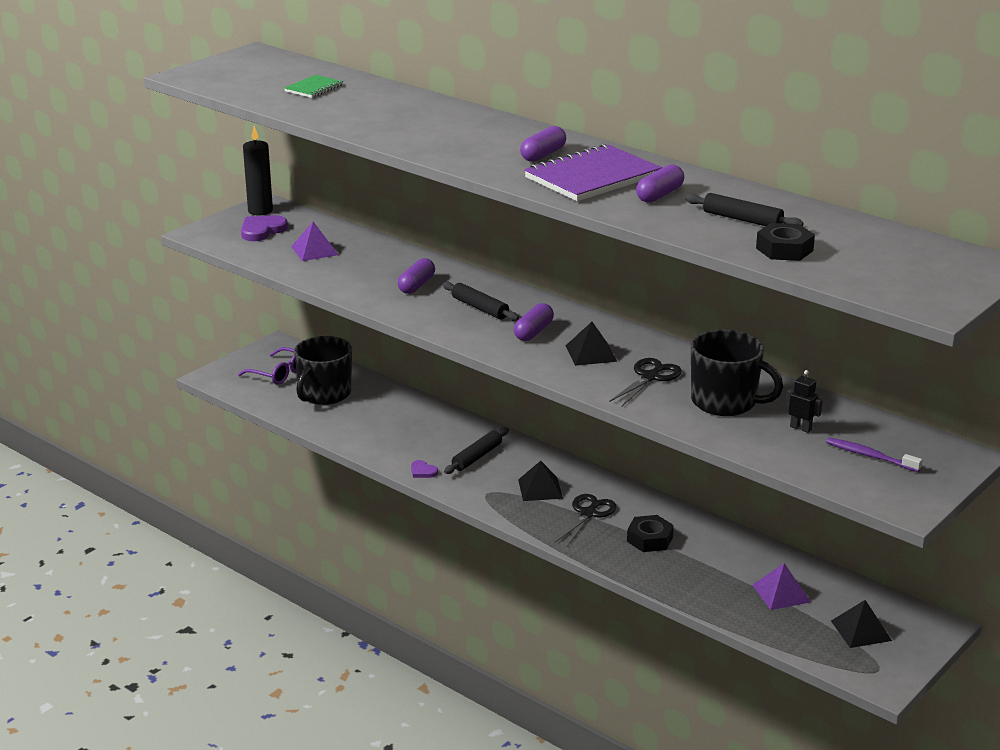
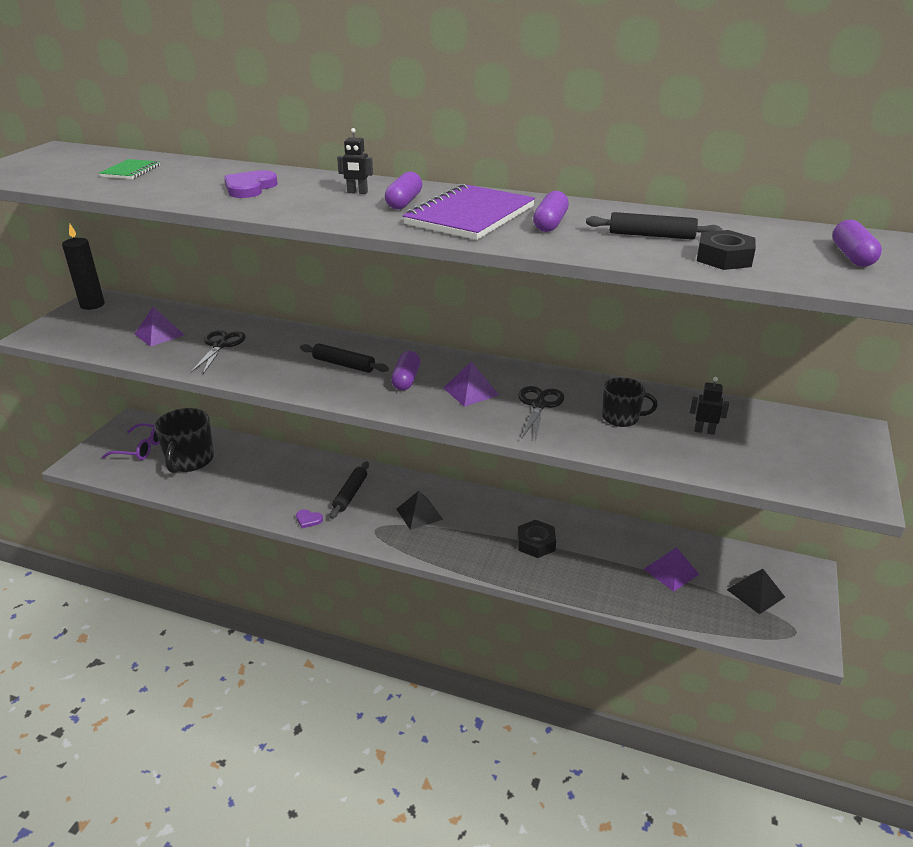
camera: 20 degrees left, 5 degrees up
purple heart [241,215,288,241] -> purple heart moved to [224,170,278,198]
purple capsule [398,258,435,294] -> purple capsule moved to [832,219,882,267]
black scissors [555,494,617,546] -> black scissors moved to [191,330,246,374]
black pyramid [566,322,617,366] -> purple pyramid [444,361,499,407]
black mug [691,330,783,416] -> black mug [602,377,658,427], size x0.59
purple toothbrush [826,438,923,472] -> none
none -> black robot [337,128,373,194]

